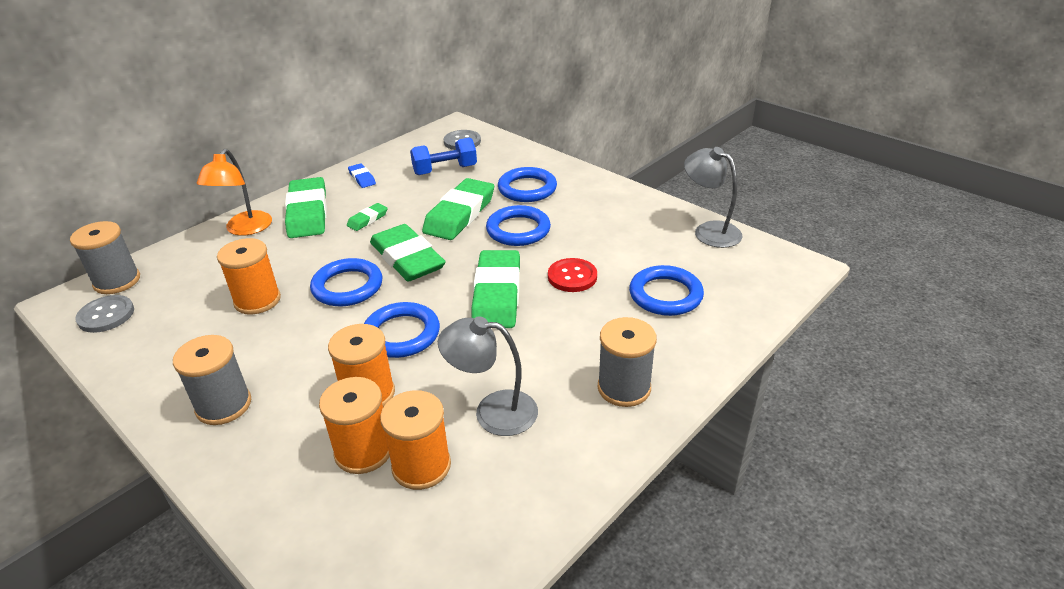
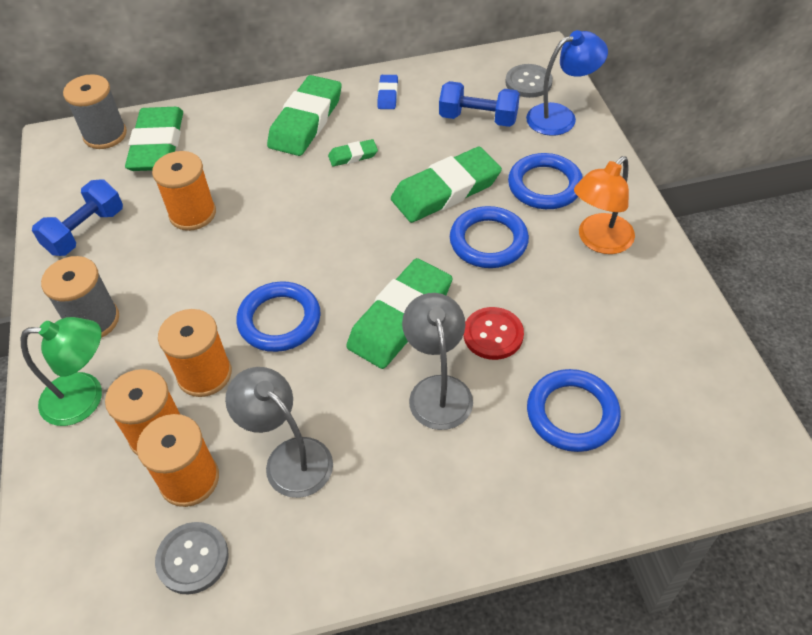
camera: 35 degrees right, 15 degrees up
grey button [75,295,134,333] -> grey button moved to [155,522,228,595]
orange lamp [197,149,272,236] -> orange lamp moved to [574,156,635,254]
blue ring [310,258,383,306] -> none
green eraser [370,224,446,281] -> green eraser moved to [125,107,183,171]
grey spool [598,317,657,407] -> none
grey lamp [684,147,743,248] -> grey lamp moved to [402,293,473,430]
none -> green lamp [21,317,102,426]
none -> blue dumbbell [32,180,123,256]
none -> blue lamp [526,30,608,136]

